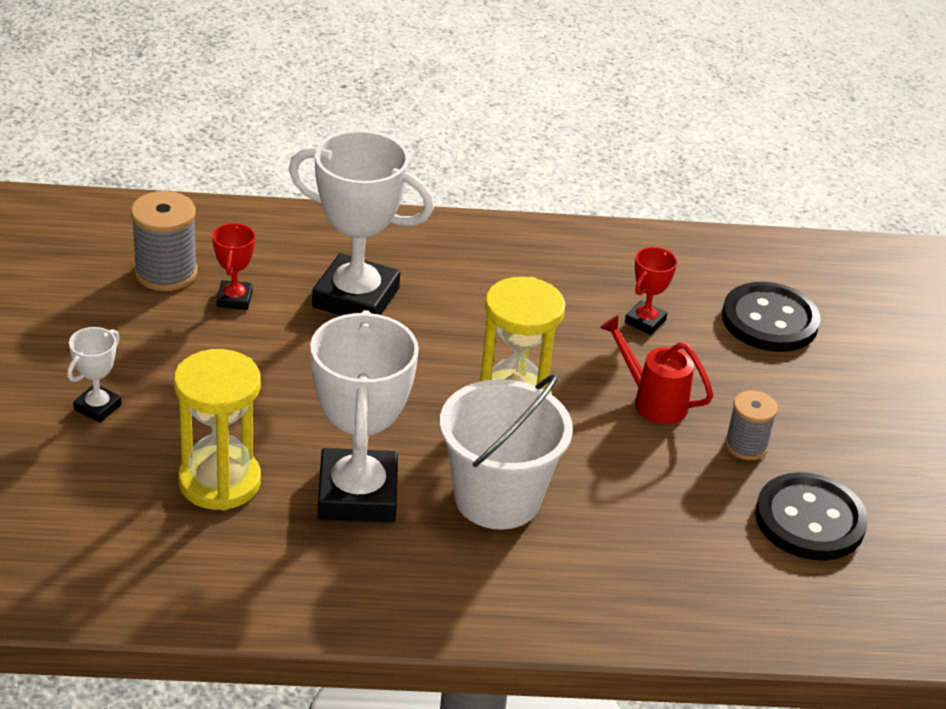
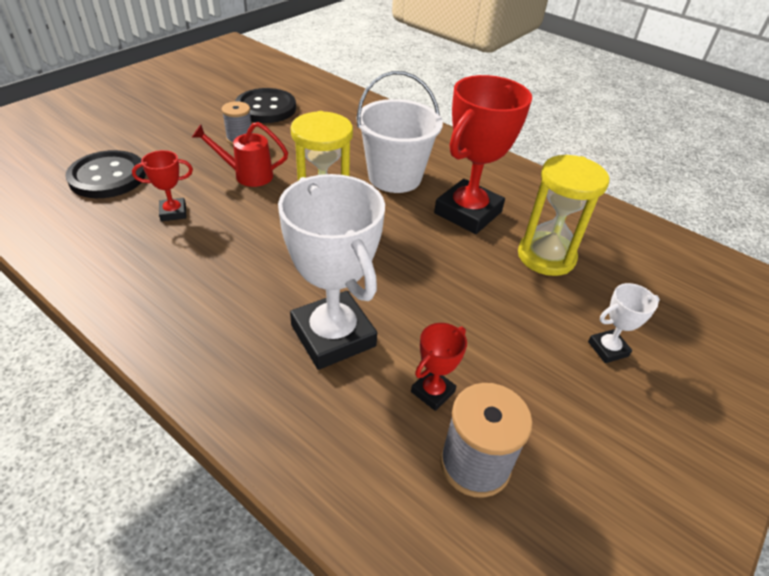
camera: 140 degrees left, 5 degrees up
white trophy [310,310,419,522] -> red trophy [434,75,532,234]
red watering can [600,315,713,424] -> red watering can turned 105 degrees clockwise [192,122,288,187]

